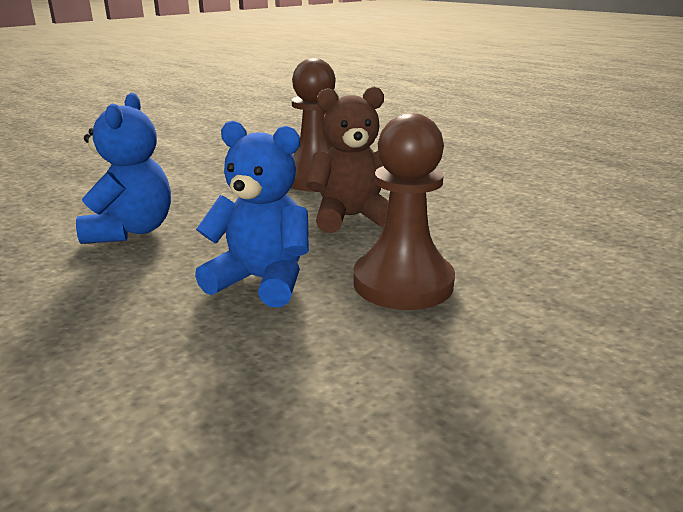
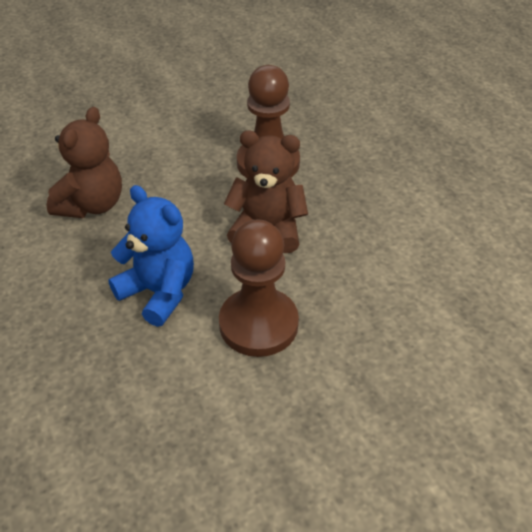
camera: 20 degrees right, 20 degrees up
blue teddy bear [76,93,171,244] -> brown teddy bear [47,107,122,218]

